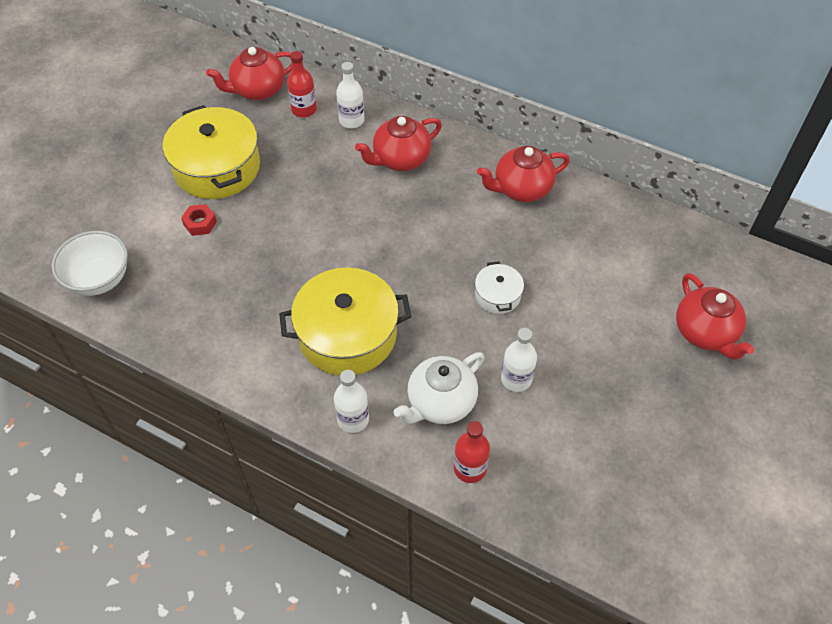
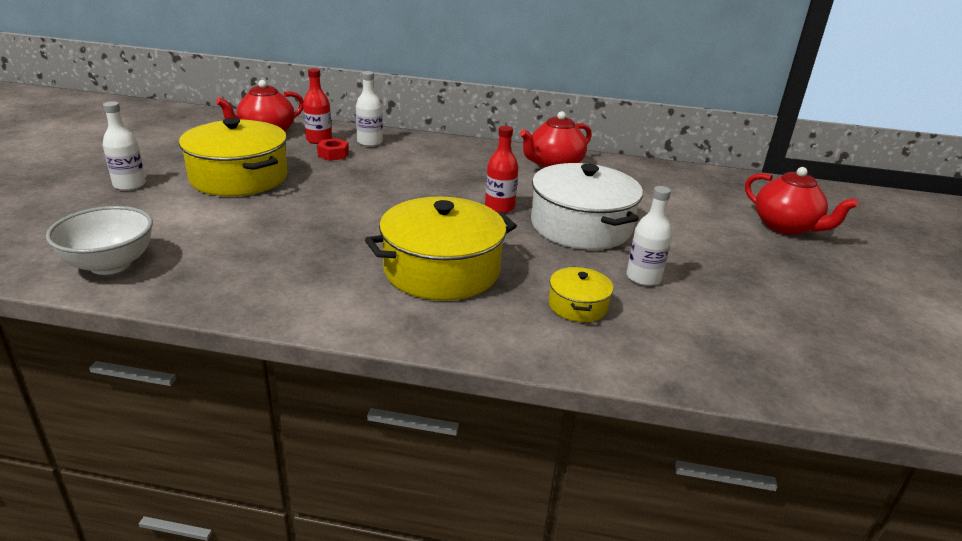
camera: 20 degrees left, 25 degrees down
red nut [181,204,217,236] -> red nut moved to [317,138,349,161]
white bottle [334,370,369,433] -> white bottle moved to [103,101,146,191]
red teapot [355,116,442,171] -> none
white teapot [394,352,484,424] -> yellow pot [549,267,613,322]
red bottle [454,421,490,483] -> red bottle moved to [485,126,519,213]
white pot [475,261,524,314] -> white pot [531,163,643,250], size x2.08

